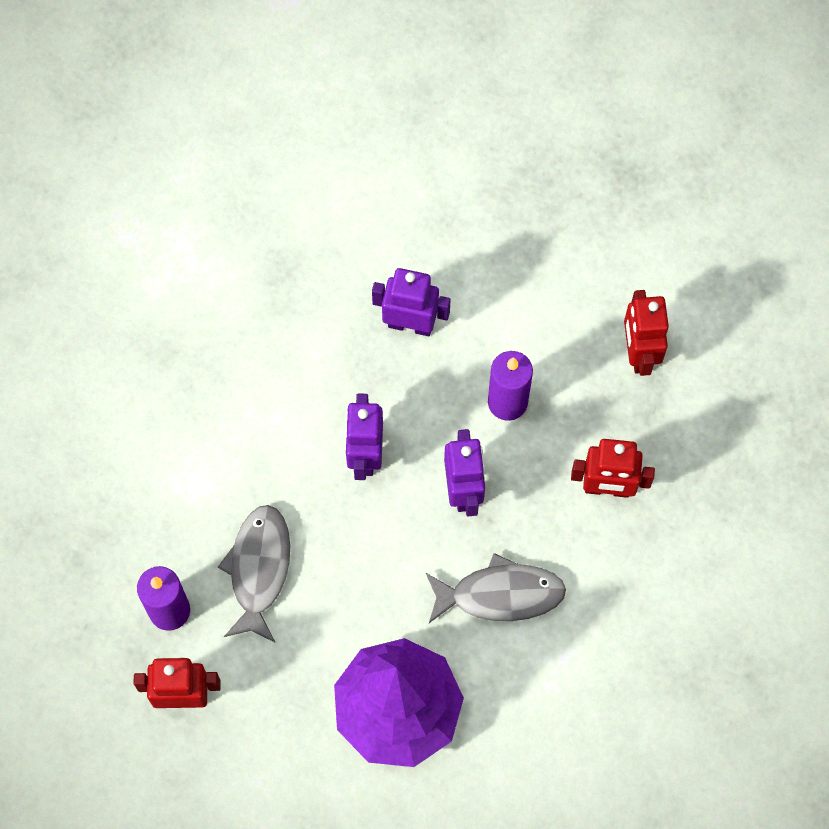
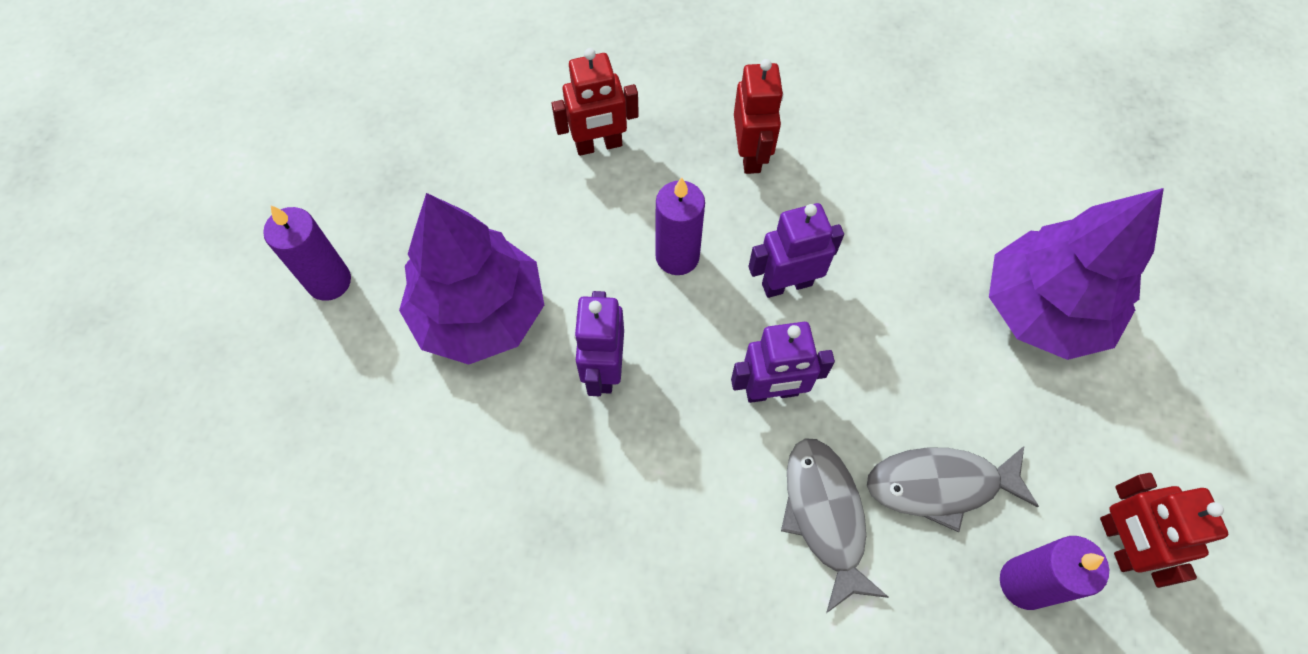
camera: 100 degrees left, 5 degrees down
grey fish [426,553,566,623] -> grey fish moved to [781,438,889,613]
none -> purple candle [263,205,351,301]
none -> purple tree [399,193,544,364]

